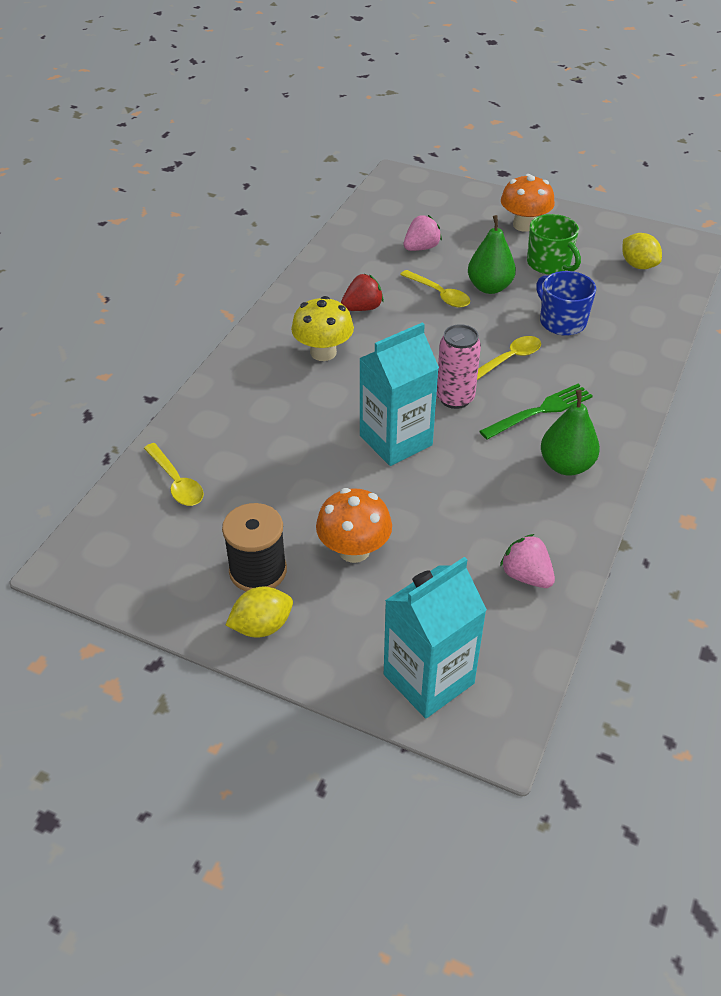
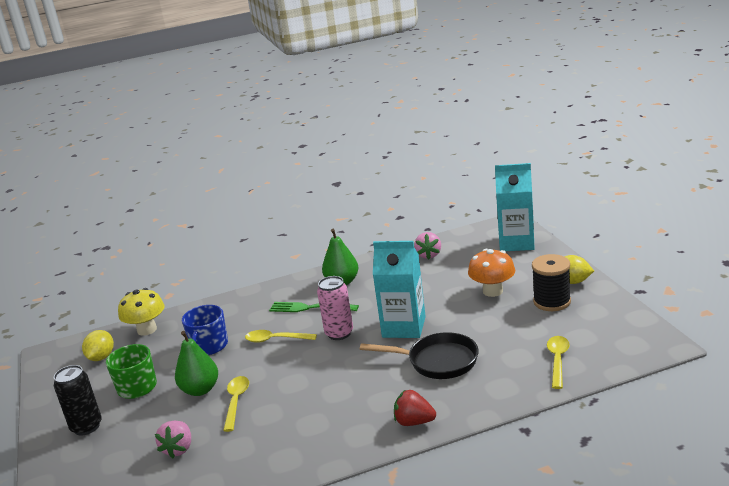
camera: 130 degrees left, 20 degrees down
yellow mushroom [291,296,354,361] -> yellow mushroom moved to [118,288,165,336]
red strawberry [341,274,384,311] -> red strawberry moved to [394,390,436,426]
pink strawberry [404,215,442,251] -> pink strawberry turned 90 degrees counterclockwise [155,421,191,458]
orange mushroom [501,174,555,232] -> black can [54,365,102,435]
none -> black pan [360,332,478,379]

